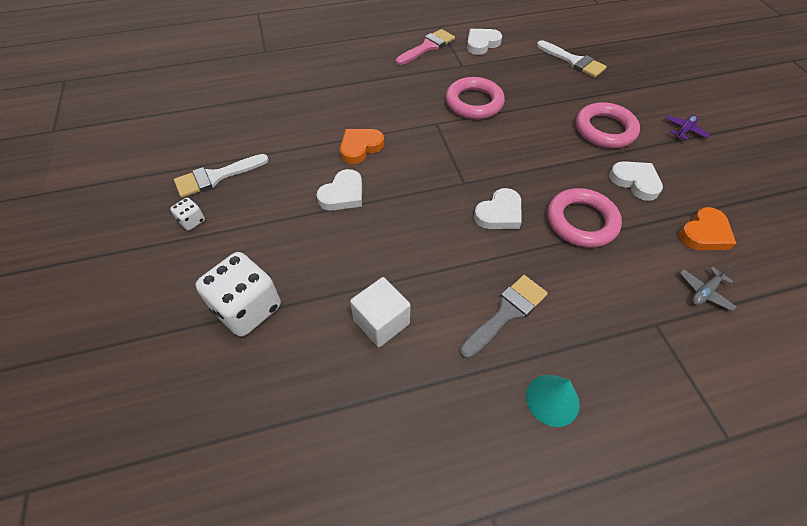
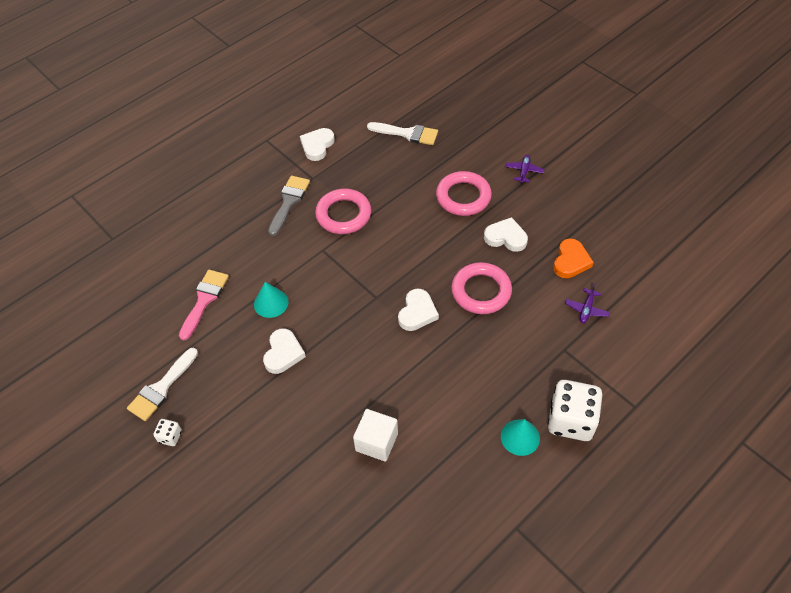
camera: 25 degrees left, 0 degrees up
white dice [196,252,281,337] -> white dice moved to [548,380,602,441]
orange heart [340,129,384,164] -> turquoise cone [254,282,288,318]
pink brush [396,29,455,65] -> pink brush moved to [179,270,229,340]
grey brush [460,275,548,359] -> grey brush moved to [268,176,310,236]
grey plane [680,266,737,311] -> purple plane [565,284,610,323]

